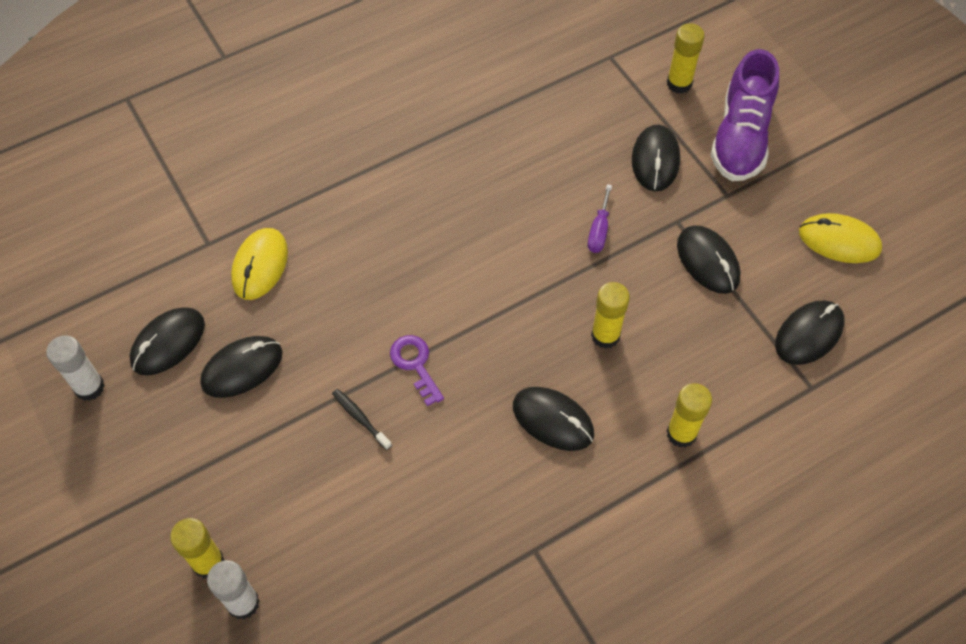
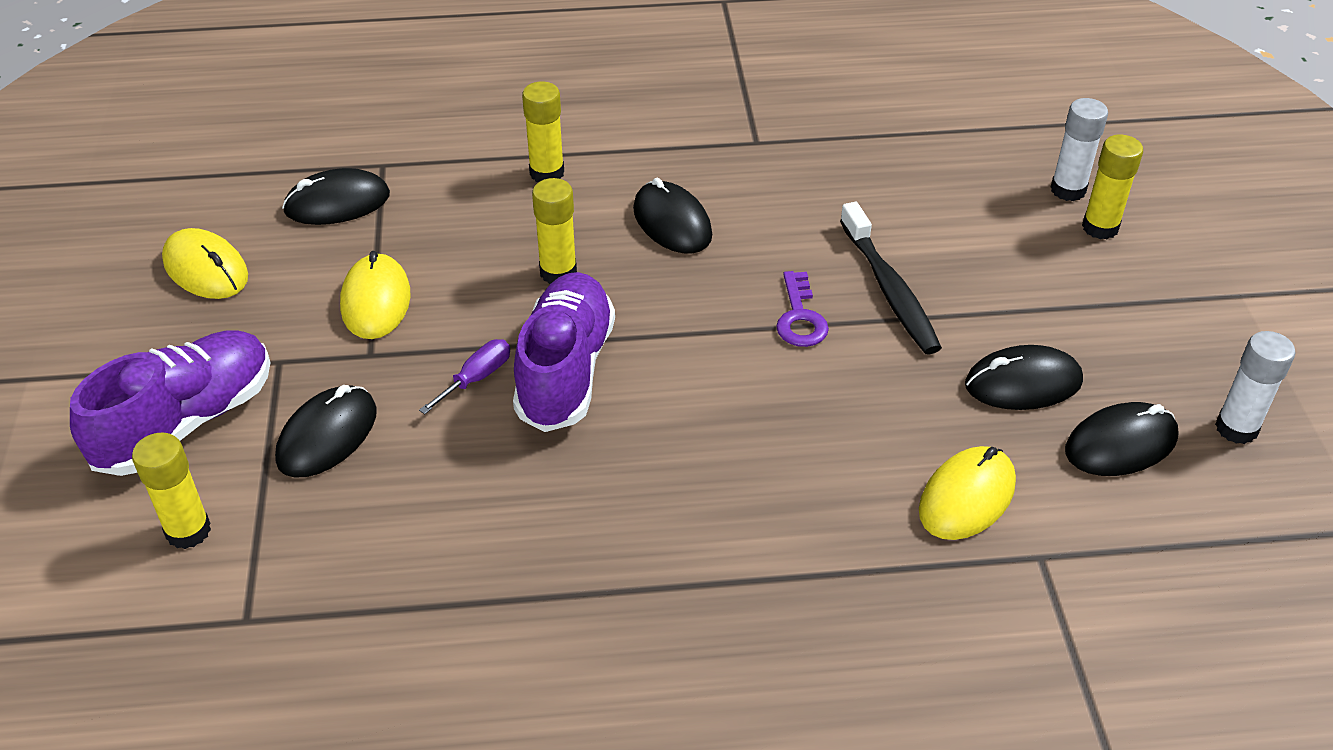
camera: 155 degrees left, 15 degrees down
black toothbrush [332,389,392,450] -> black toothbrush [840,202,942,354], size x1.96
black mouse [677,226,741,294] -> yellow mouse [340,251,410,339]
none -> purple shoe [513,272,615,432]

